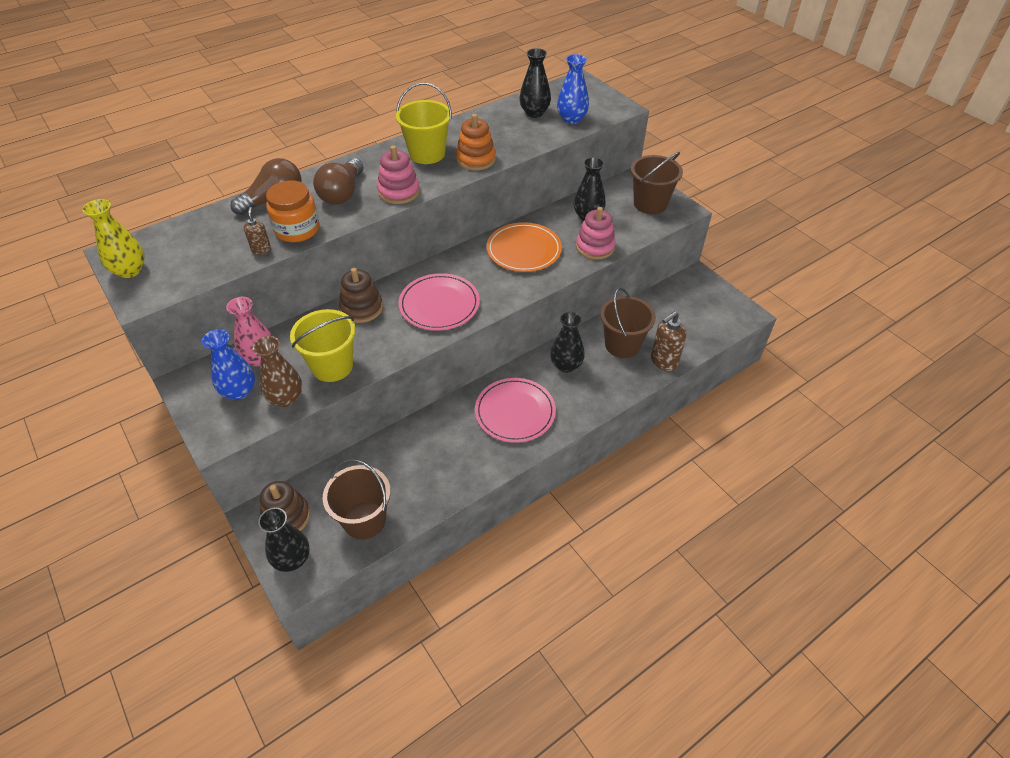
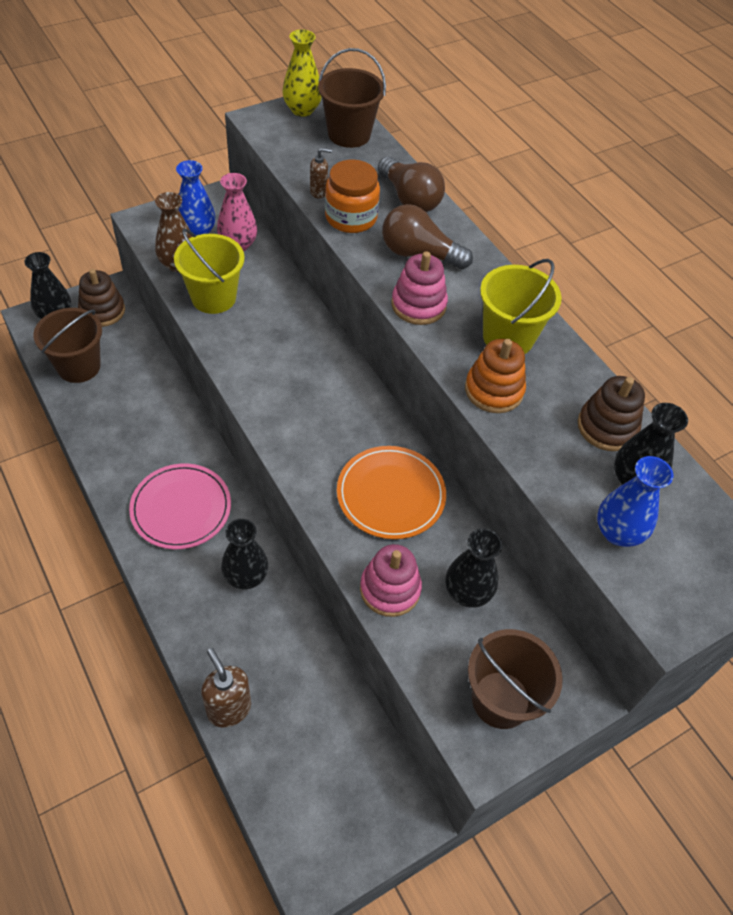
camera: 90 degrees right, 5 degrees up
brown stacking toy [339,268,383,323] -> brown stacking toy moved to [578,376,645,451]
pink plate [398,273,480,331] -> none
brown bucket [600,288,656,358] -> brown bucket moved to [318,48,386,148]

